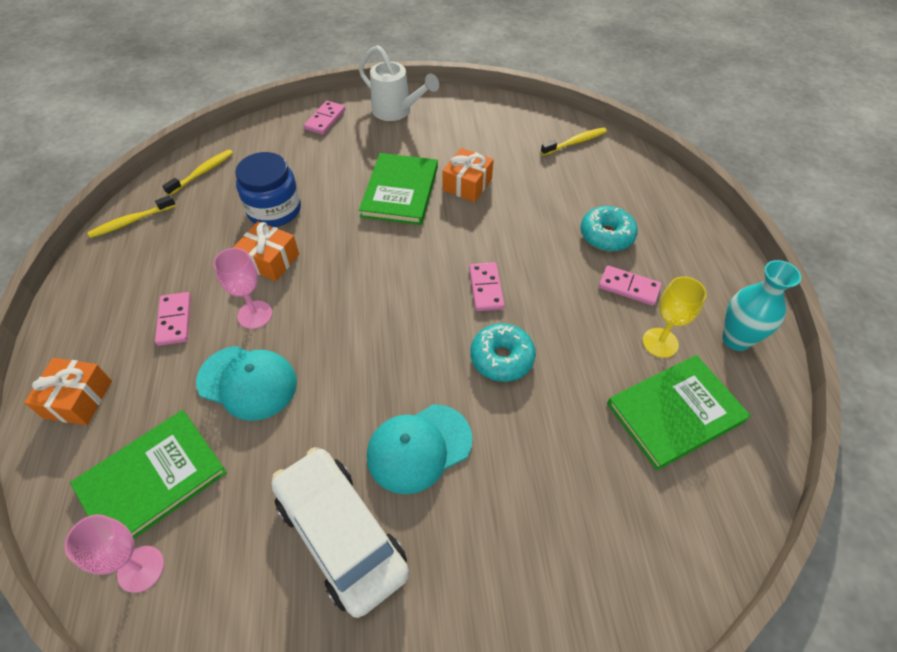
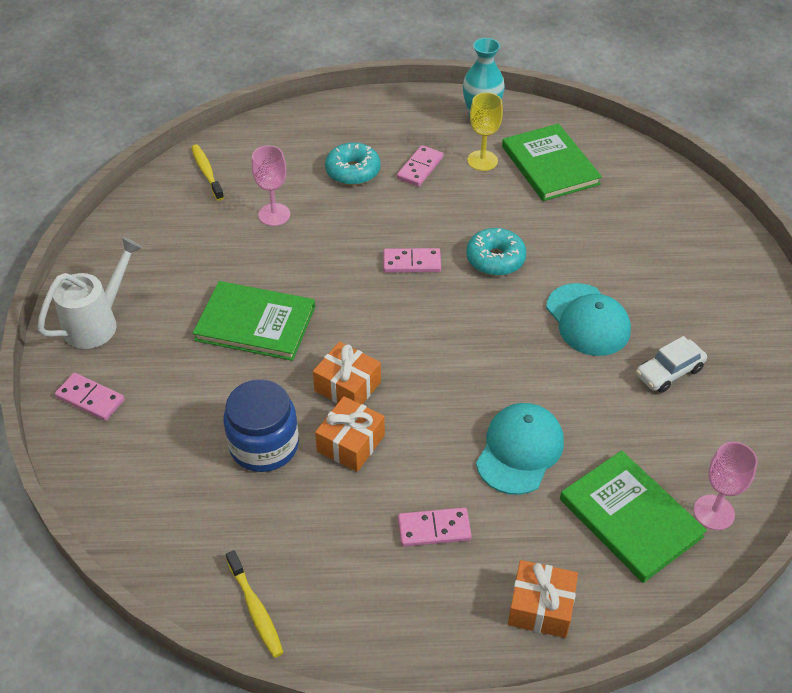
camera: 85 degrees left, 5 degrees down
yellow toothbrush [162,149,233,195] -> none
pink goblet [213,248,272,329] -> pink goblet moved to [252,145,290,226]
white car [271,447,409,618] -> white car [636,336,707,393], size x0.53
orange gift [442,148,494,202] -> orange gift moved to [313,342,381,404]

